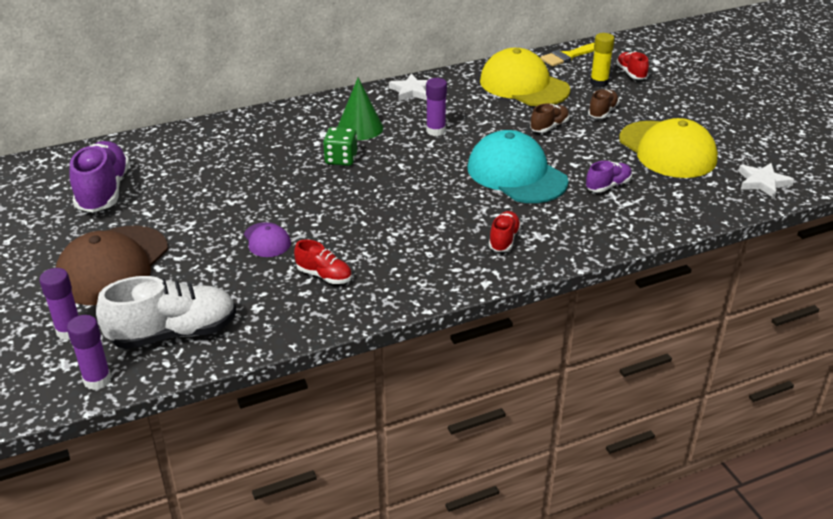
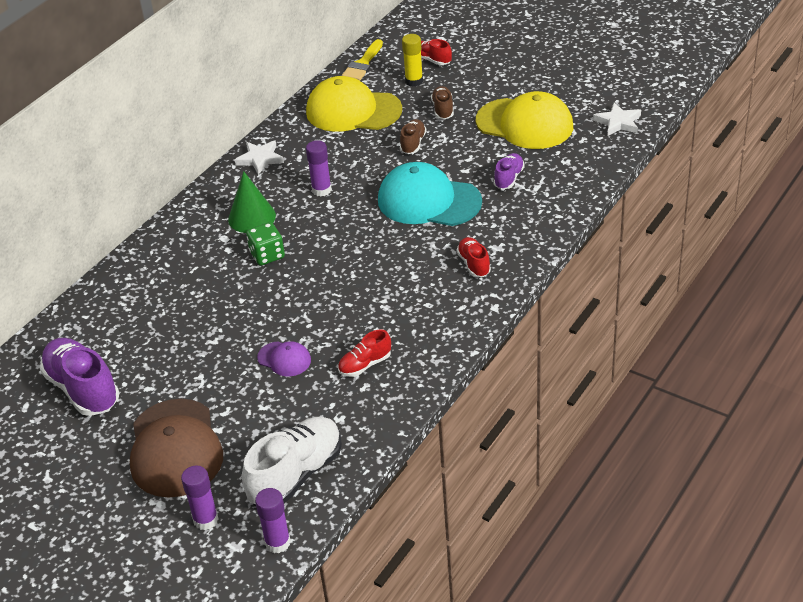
camera: 30 degrees left, 5 degrees up
red shoe [294,240,352,284] -> red shoe turned 150 degrees clockwise [338,329,391,377]

